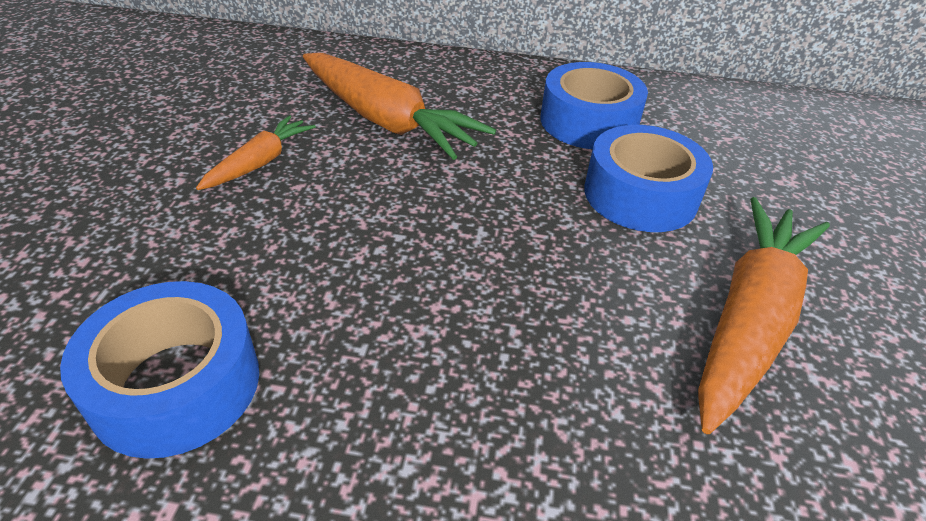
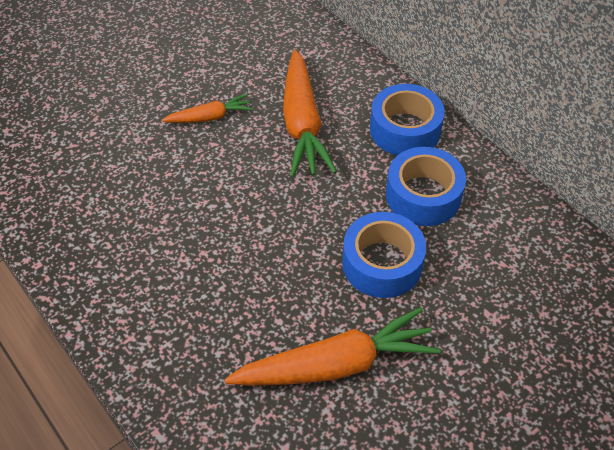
camera: 45 degrees right, 10 degrees up
blue tape [60,281,259,459] -> blue tape moved to [370,84,445,155]

